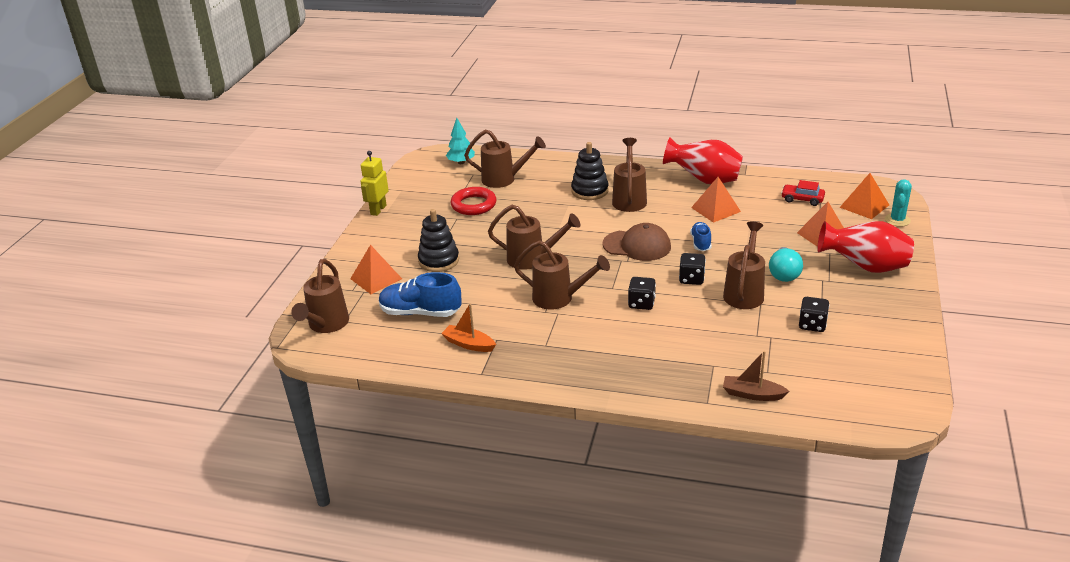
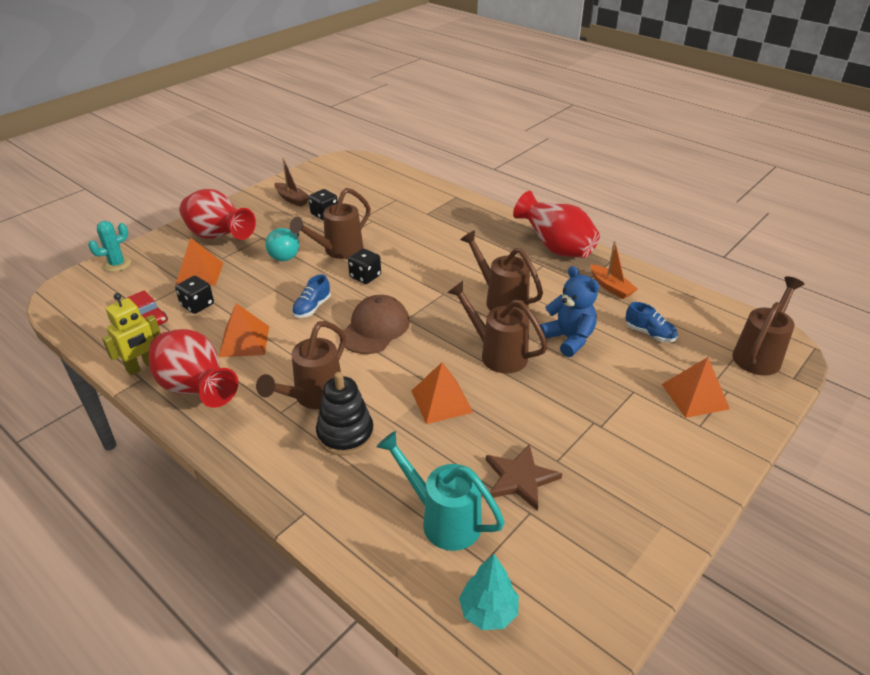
camera: 155 degrees left, 5 degrees up
yellow robot [361,151,389,216] -> yellow robot moved to [102,293,161,375]
blue shoe [379,272,461,317] -> blue shoe [625,302,678,342], size x0.57
black stacking toy [418,209,459,272] -> none
red ring [450,187,496,215] -> brown star [486,444,562,511]
brown watering can [464,130,546,188] -> turquoise watering can [376,431,505,551]
brown cap [603,223,671,261] -> brown cap turned 75 degrees clockwise [343,295,410,354]
black dice [628,277,656,310] -> black dice moved to [175,276,214,314]
brown boat [723,351,789,401] -> brown boat moved to [275,158,309,207]
turquoise light bulb [769,247,803,282] -> turquoise light bulb turned 150 degrees clockwise [265,228,299,261]
orange pyramid [839,173,889,219] -> orange pyramid moved to [412,362,473,424]
none -> red vase [513,191,600,258]
none -> blue teddy bear [540,266,599,357]

